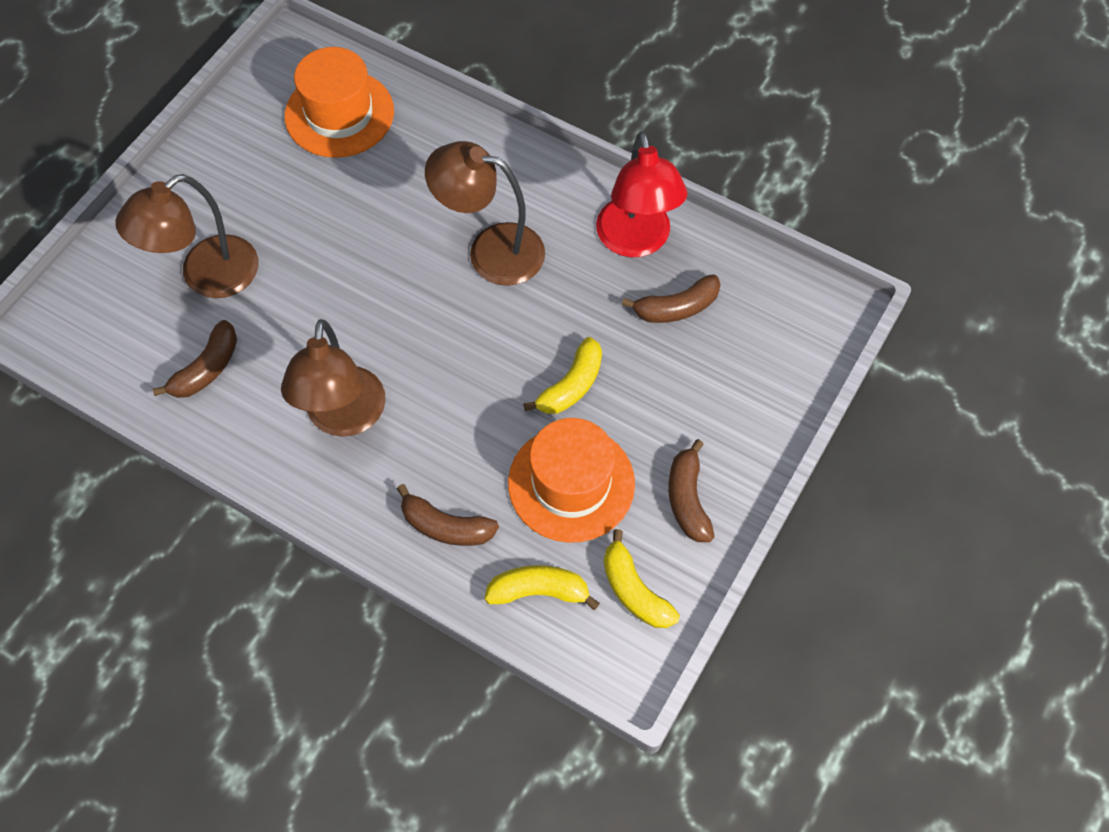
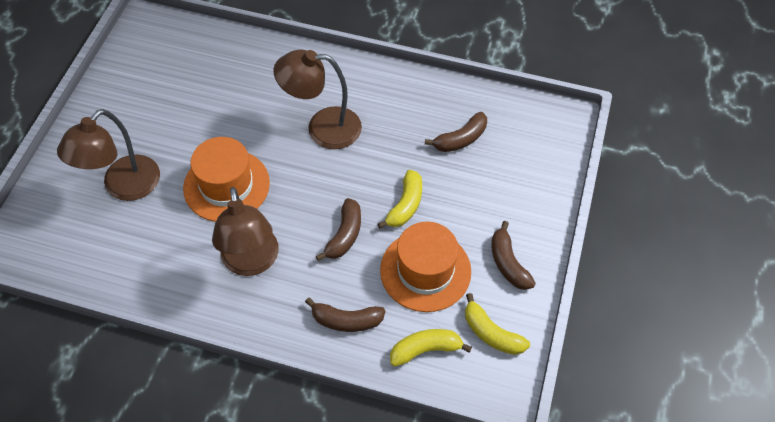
camera: 15 degrees left, 5 degrees down
brown banana [153,320,237,398] -> brown banana moved to [316,198,361,261]
orange hat [285,47,394,158] -> orange hat moved to [183,137,270,222]
red lamp [596,132,687,257] -> none

